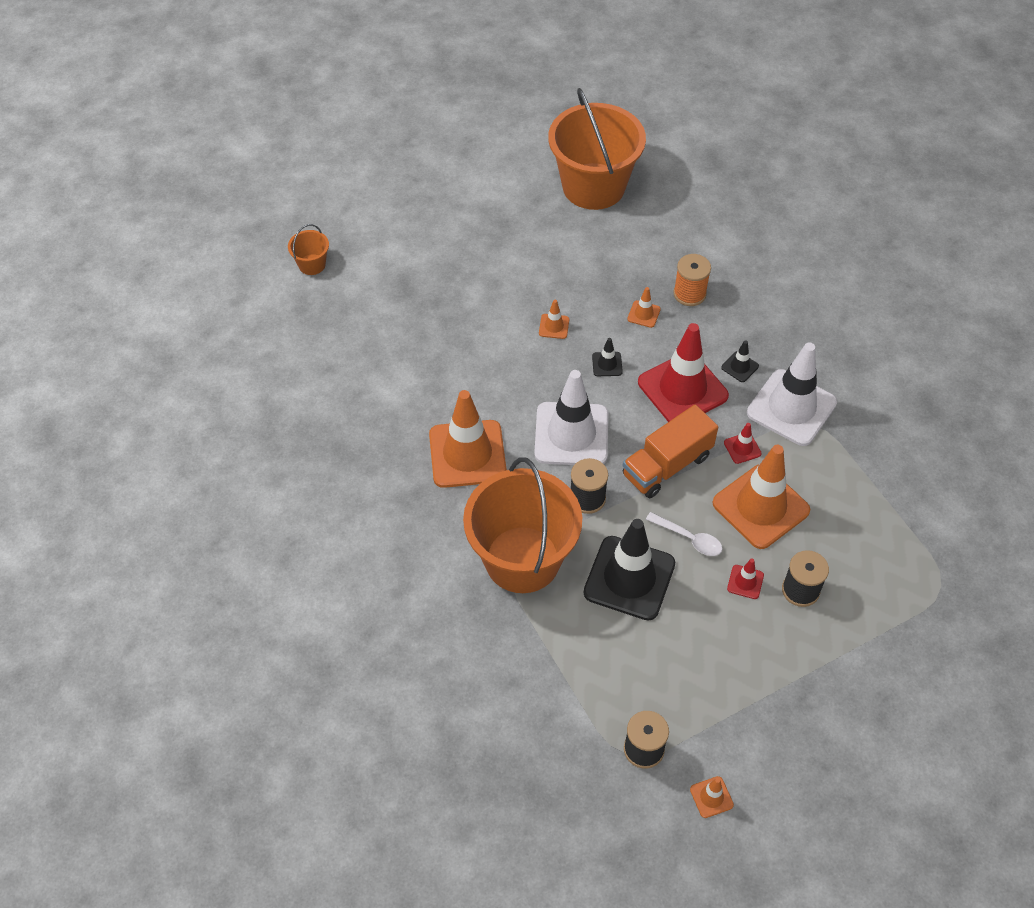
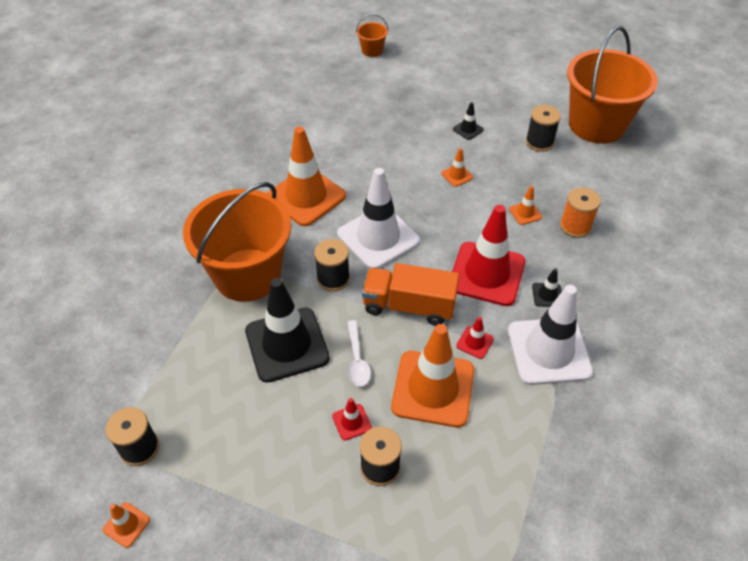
camera: 50 degrees right, 5 degrees down
black traffic cone [592,338,623,376] -> black traffic cone moved to [453,102,484,140]
none -> black spool [526,105,561,152]

